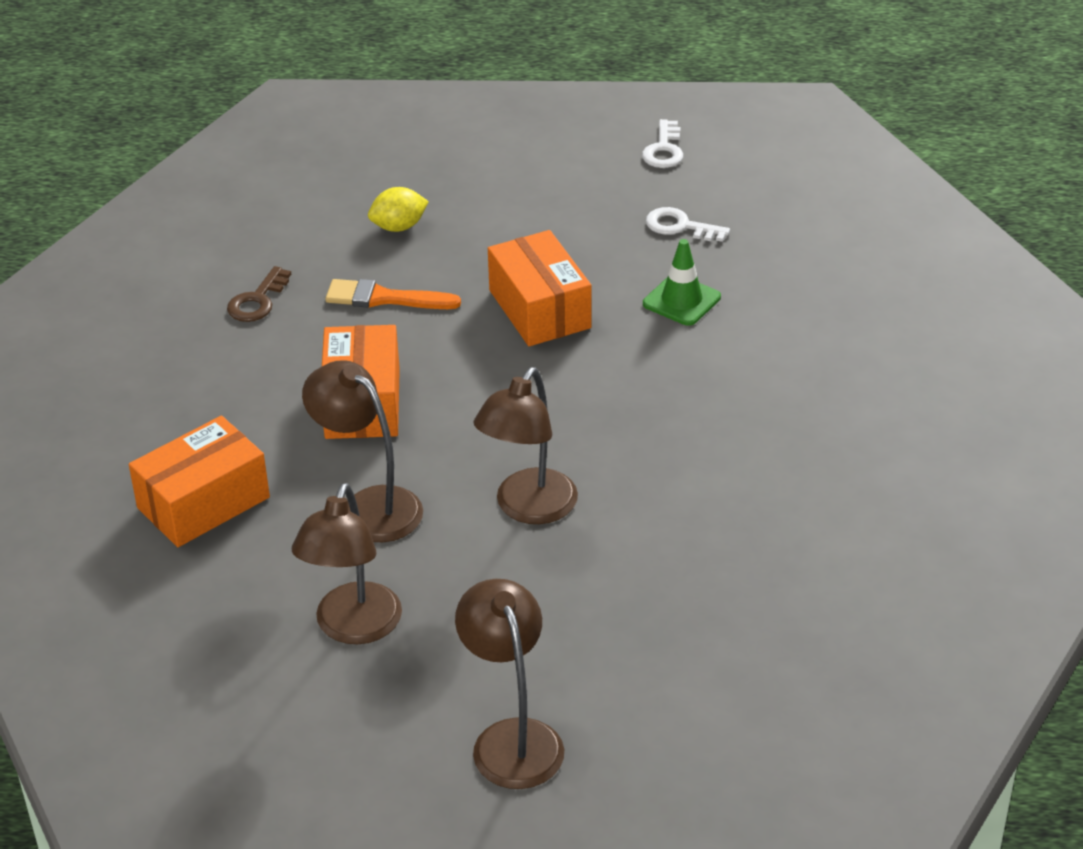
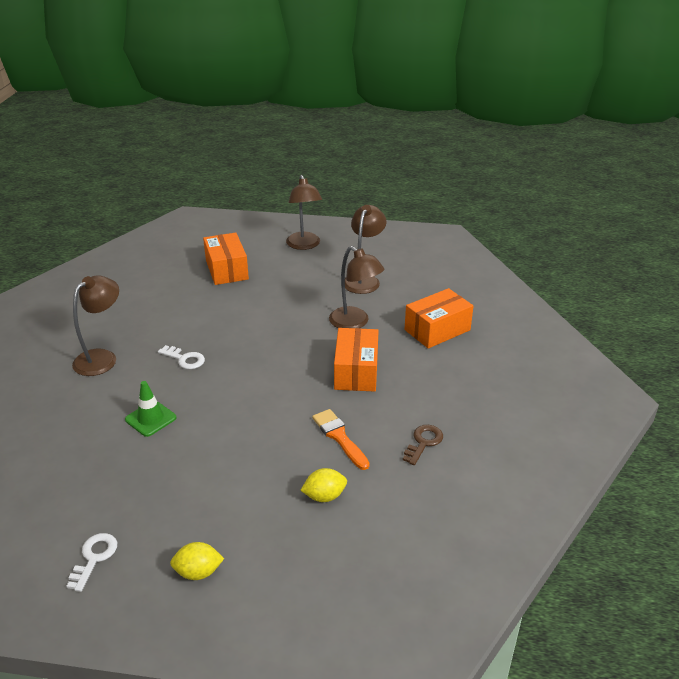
camera: 175 degrees left, 5 degrees down
orange brush [325,279,461,309] -> orange brush turned 135 degrees counterclockwise [312,409,370,470]
brown lamp [474,368,578,524] -> brown lamp moved to [72,275,119,376]
orange box [488,230,592,346] -> orange box moved to [203,233,249,285]
white key [646,207,730,242] -> white key moved to [158,345,205,369]
none -> yellow lemon [170,542,224,580]

